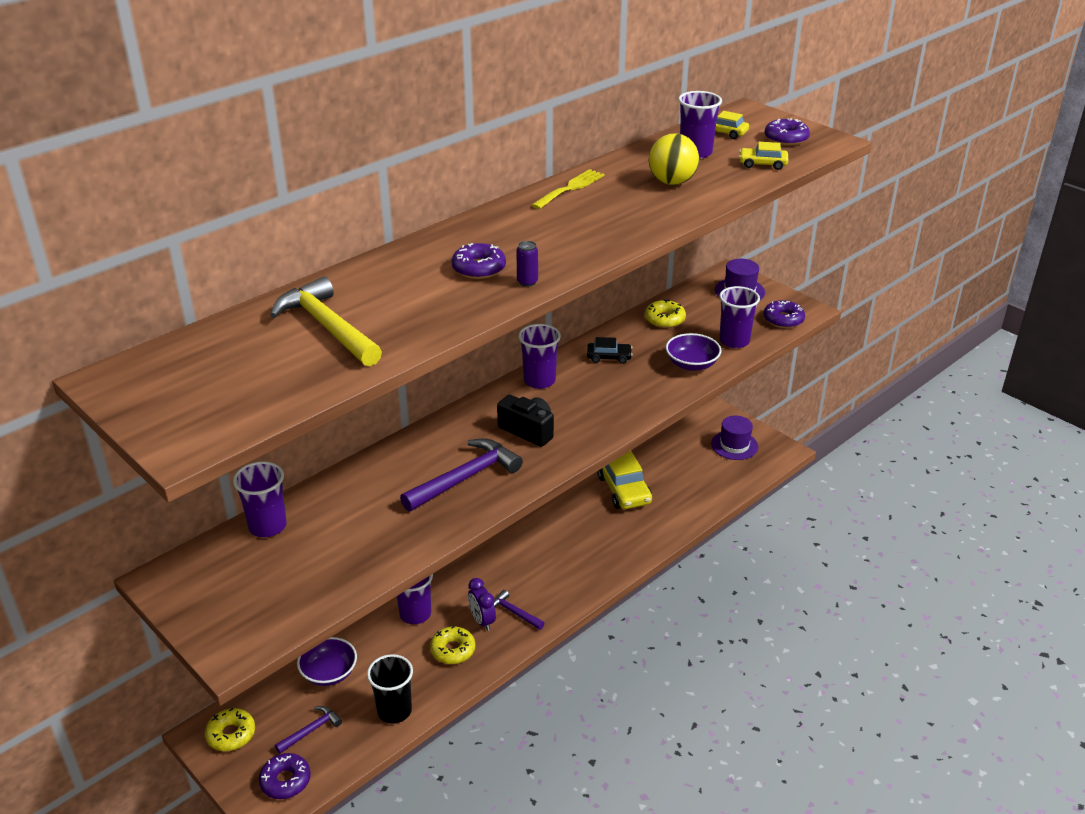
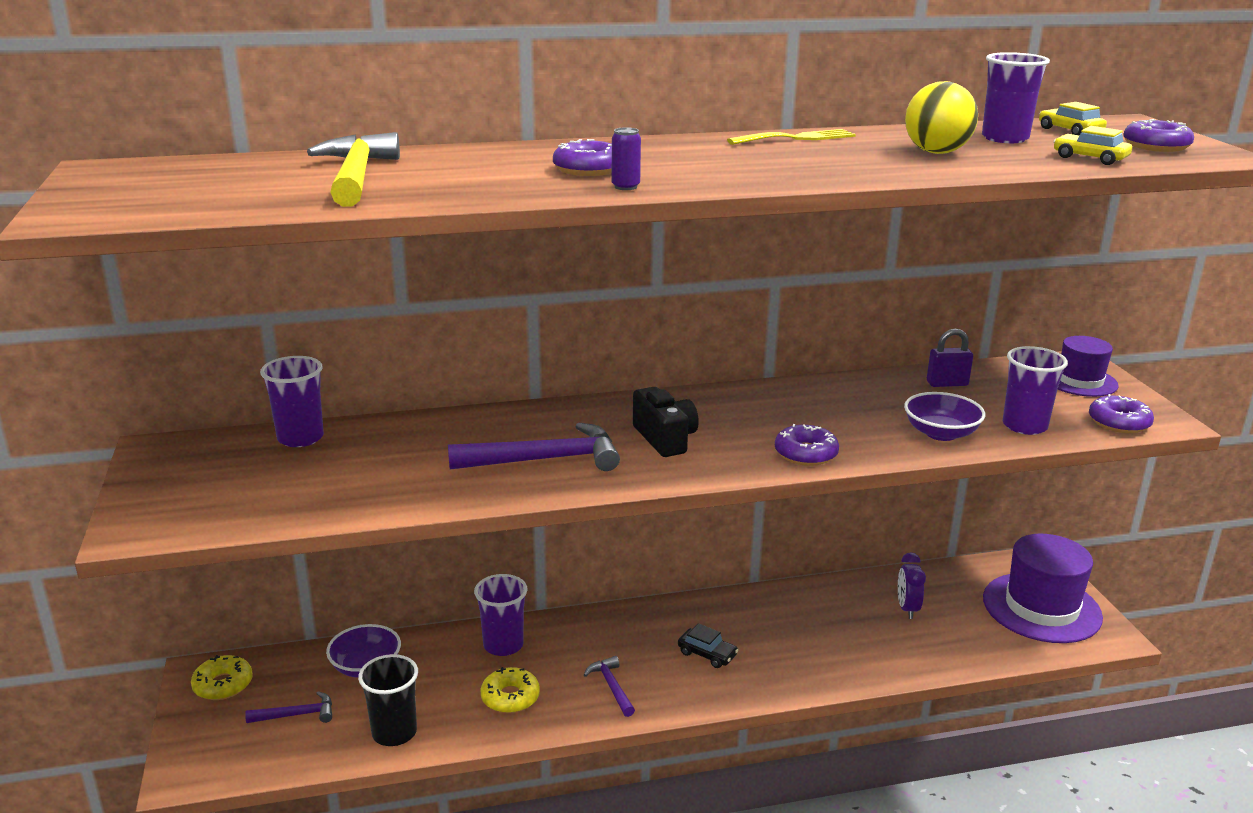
camera: 30 degrees right, 10 degrees down
purple donut [259,753,311,799] -> purple donut moved to [775,424,839,466]
purple clock [468,578,496,631] -> purple clock moved to [898,552,926,619]
purple cup [518,324,561,389] -> none
black car [587,337,633,364] -> black car moved to [678,623,739,668]
yellow car [597,451,652,509] -> none
yellow donut [645,299,686,328] -> purple padlock [927,329,973,387]
purple hat [711,415,758,460] -> purple hat [983,534,1103,643], size x1.71

